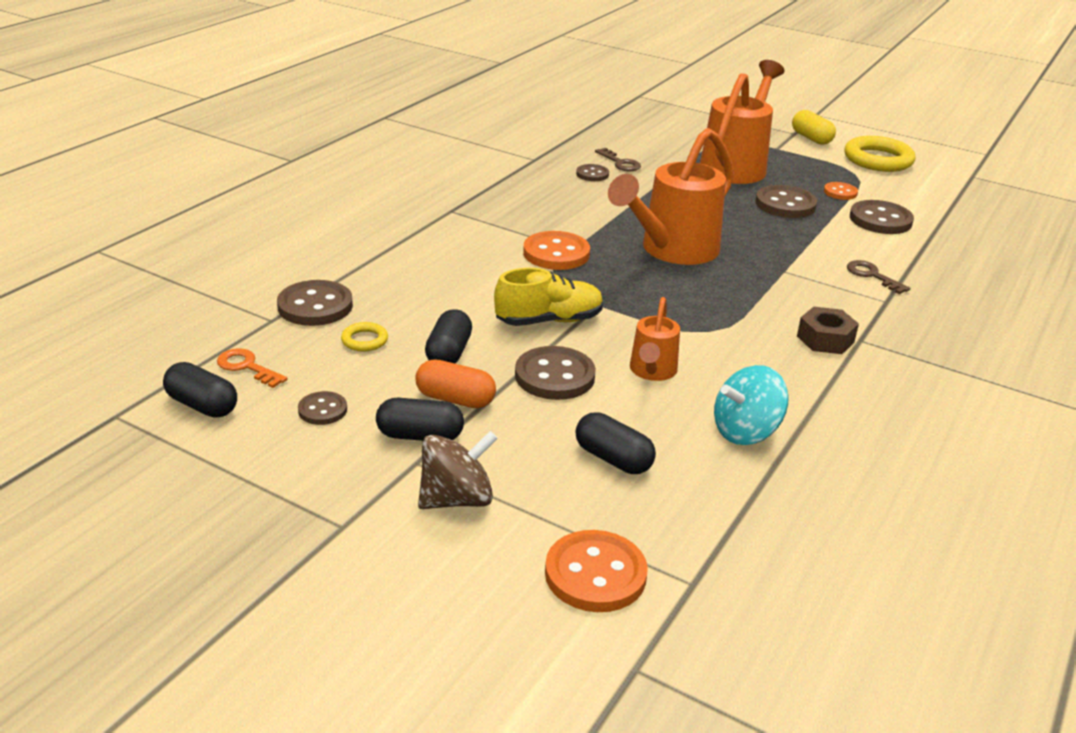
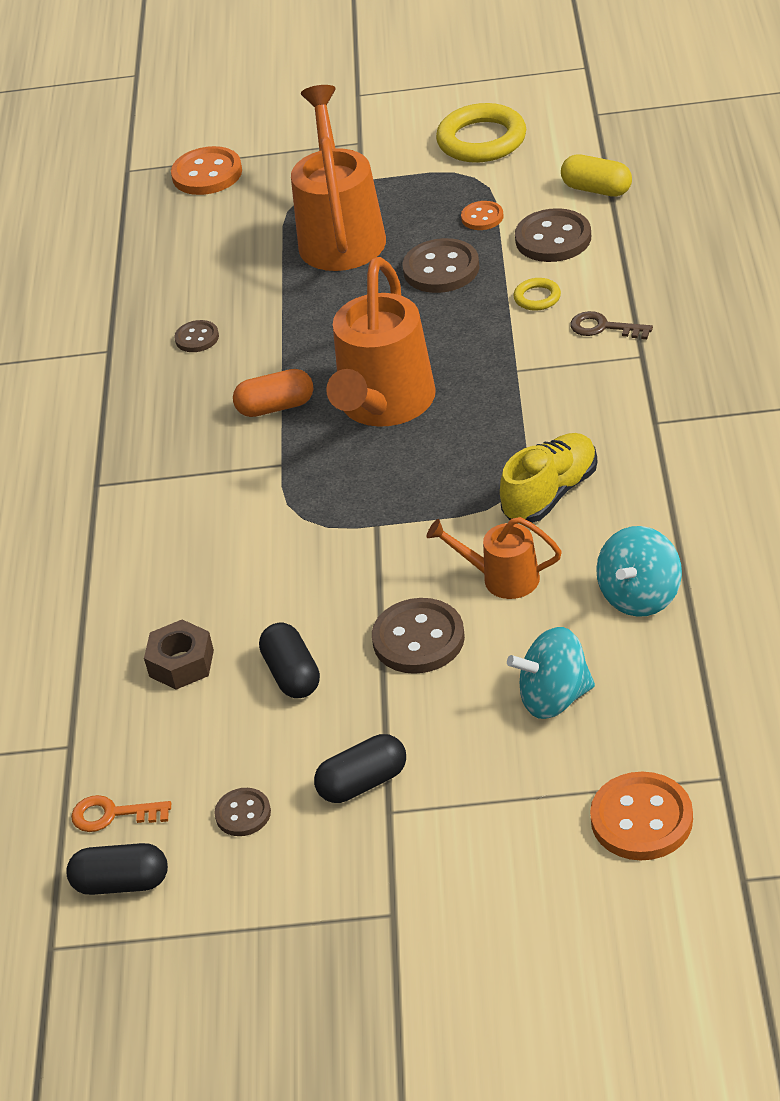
camera: 25 degrees left, 10 degrees up
brown button [277,280,353,326] -> none
yellow ring [341,322,388,351] -> yellow ring moved to [514,278,561,311]
orange capsule [415,359,496,408] -> orange capsule moved to [233,369,313,417]
brown spinning top [418,431,498,509] -> none
yellow shoe [494,268,603,326] -> yellow shoe moved to [500,433,598,523]
orange button [523,231,590,270] -> orange button moved to [171,146,242,195]
black capsule [576,412,656,474] -> turquoise spinning top [507,627,595,719]
brown key [595,148,641,171] -> none
orange watering can [630,297,680,381] -> orange watering can turned 120 degrees clockwise [427,517,562,599]
yellow capsule [792,110,836,145] -> yellow capsule moved to [561,154,632,197]
brown nut [797,307,859,354] -> brown nut moved to [144,619,214,690]

